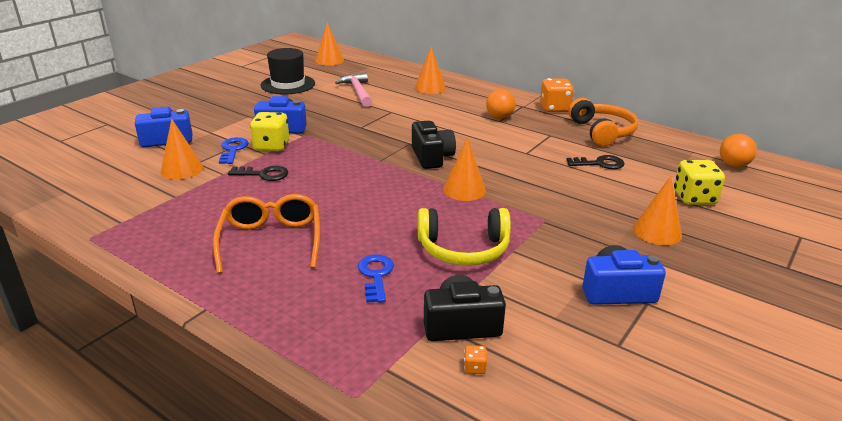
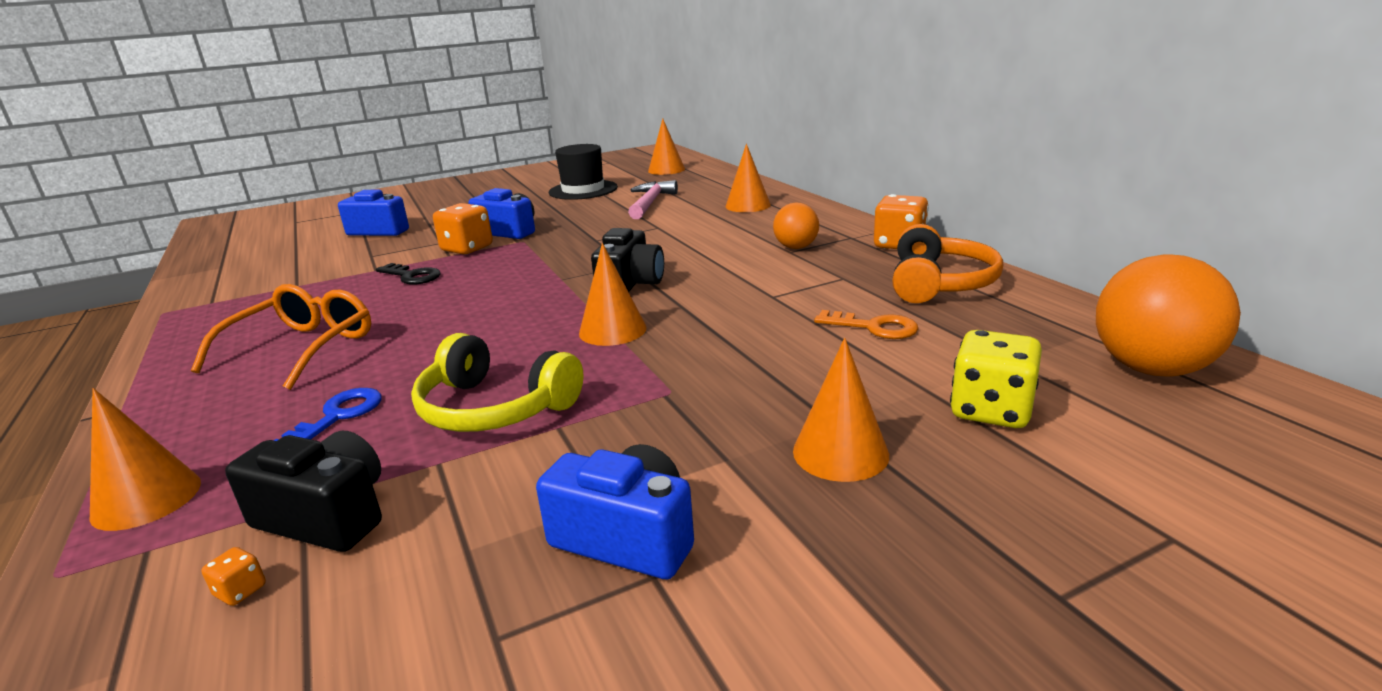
camera: 30 degrees right, 5 degrees down
orange cone [160,119,203,180] -> orange cone moved to [90,388,201,531]
blue key [219,137,249,164] -> none
yellow dice [250,112,289,152] -> orange dice [433,203,493,255]
black key [566,155,624,169] -> orange key [814,310,918,339]
orange ball [720,134,757,167] -> orange ball [1096,254,1241,376], size x1.70

